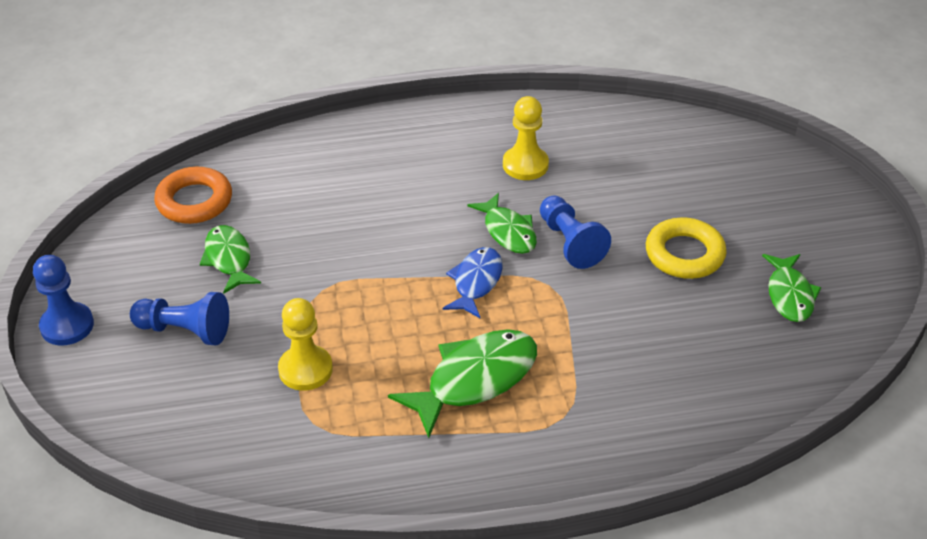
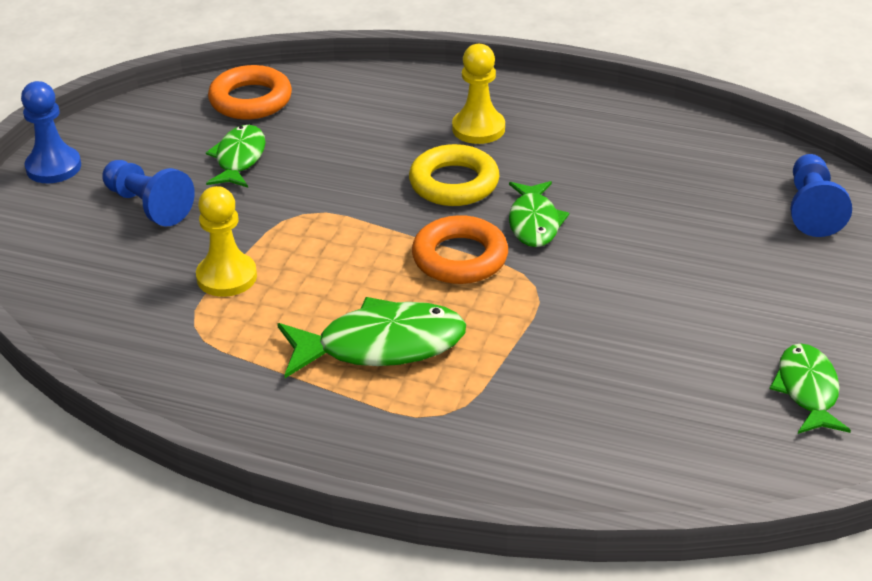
camera: 30 degrees right, 5 degrees down
blue fish [443,247,502,318] -> orange ring [412,215,508,284]
yellow pawn [503,96,549,180] -> yellow pawn moved to [452,44,505,144]
blue pawn [540,195,611,269] -> blue pawn moved to [790,154,852,237]
yellow ring [646,217,727,279] -> yellow ring moved to [409,144,500,206]
green fish [762,254,821,322] -> green fish turned 150 degrees clockwise [770,343,851,434]

